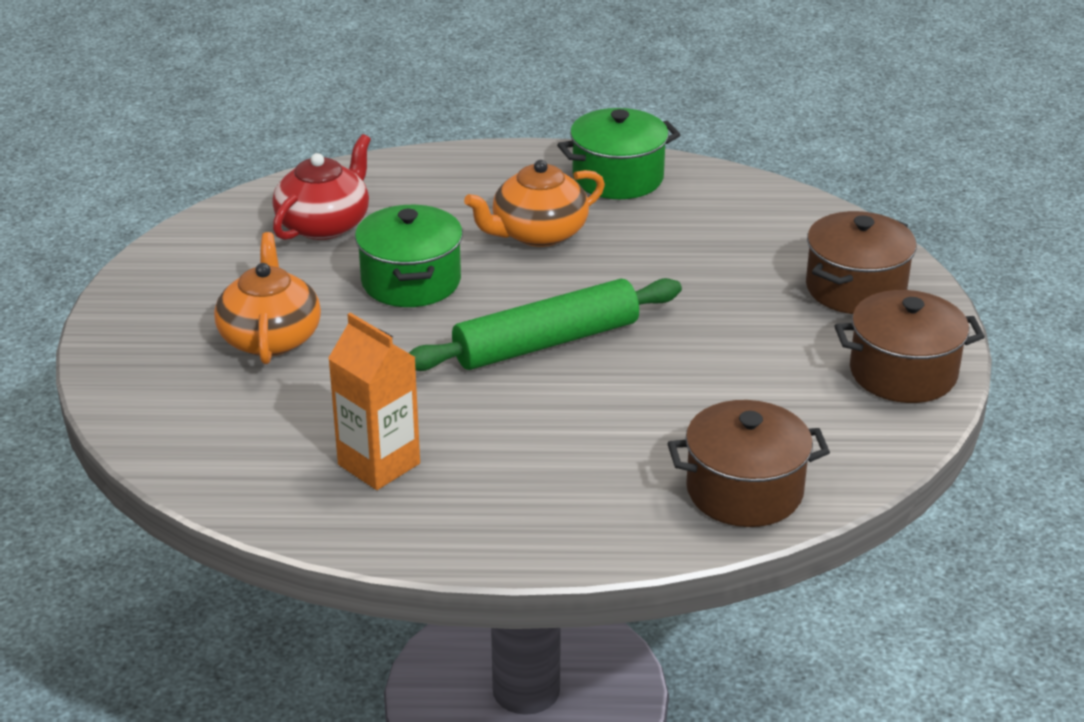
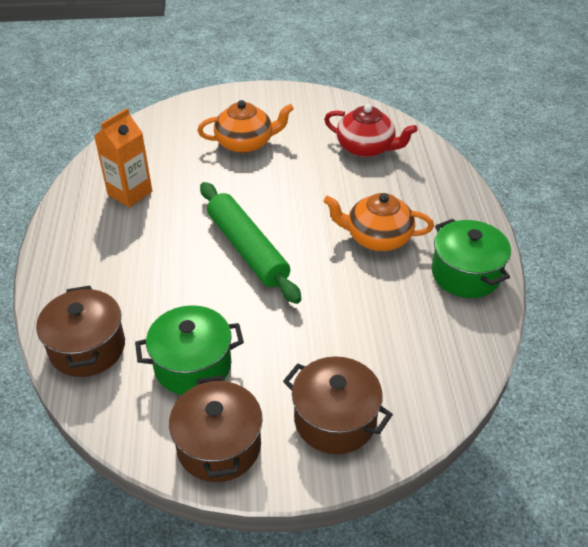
camera: 85 degrees right, 10 degrees up
green pot [355,205,463,307] -> green pot moved to [135,305,244,395]
orange teapot [464,160,605,247] -> orange teapot turned 45 degrees counterclockwise [323,193,434,251]

